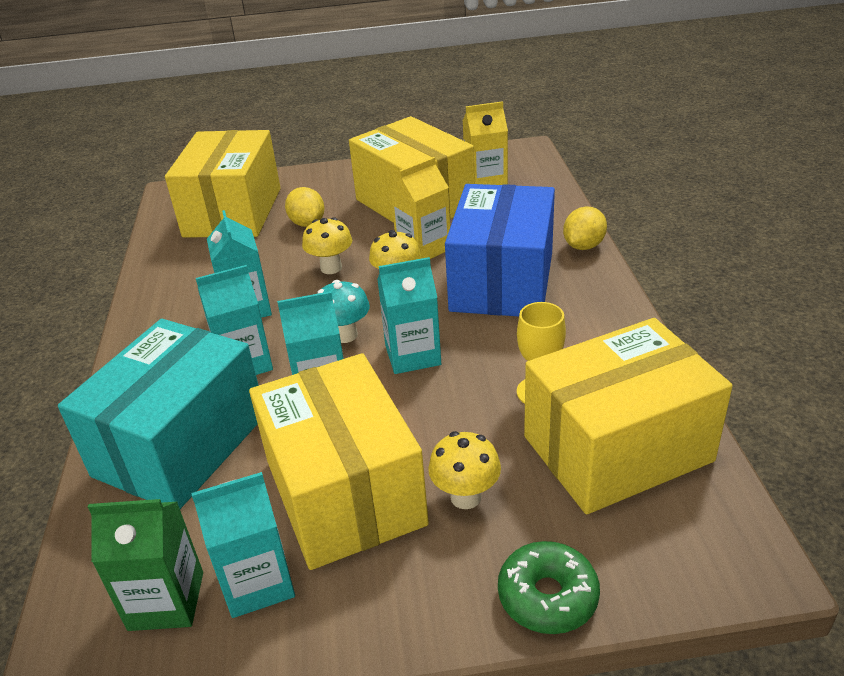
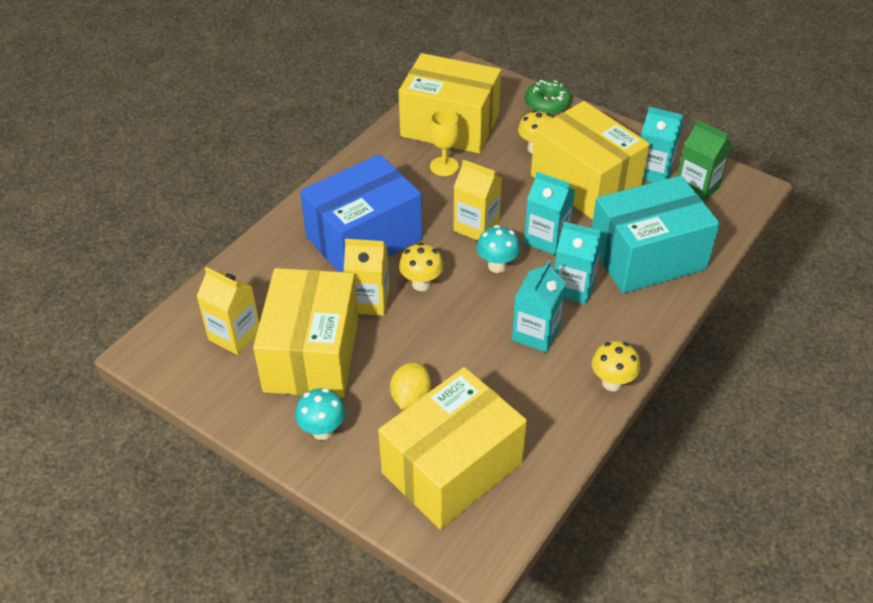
camera: 140 degrees left, 10 degrees up
yellow box [249,353,429,570] -> yellow box turned 60 degrees counterclockwise [531,101,650,220]
yellow mushroom [302,217,352,274] -> yellow mushroom moved to [592,341,640,391]
turquoise carton [377,257,441,374] -> yellow carton [453,160,502,240]
yellow lemon [563,206,607,250] -> none
none -> turquoise mushroom [295,388,345,440]

